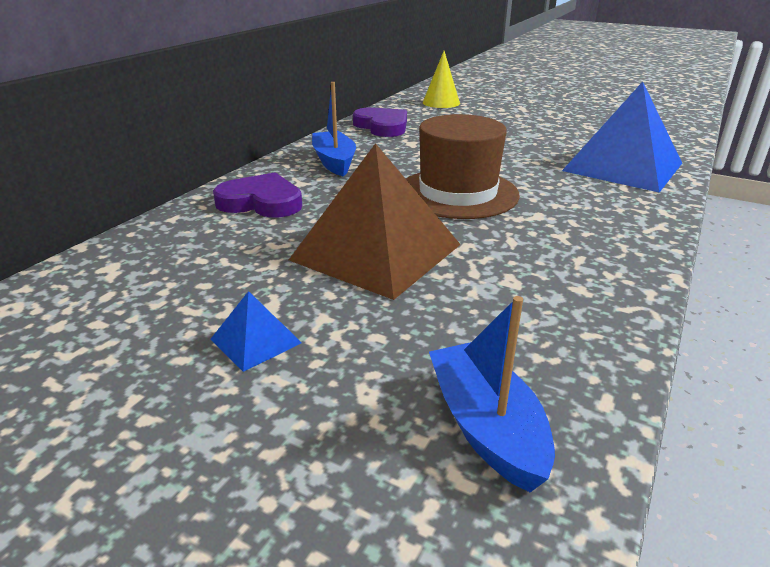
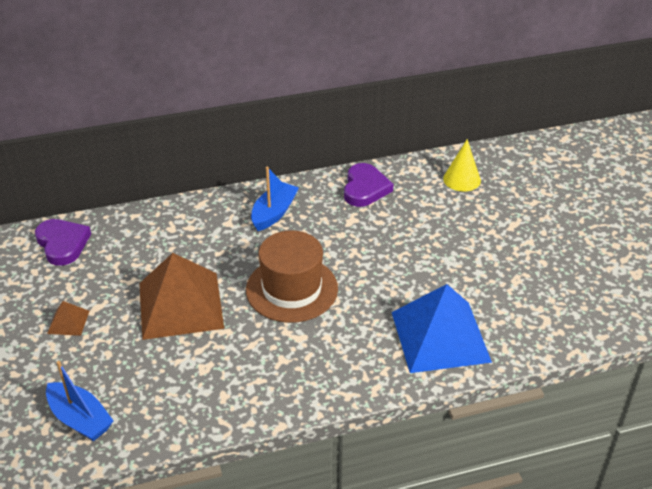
camera: 45 degrees right, 10 degrees up
blue pyramid [211,291,302,372] -> brown pyramid [47,301,89,336]
purple heart [213,172,302,217] -> purple heart moved to [35,219,91,266]
blue boat [429,296,555,492] -> blue boat turned 105 degrees clockwise [46,361,114,441]

